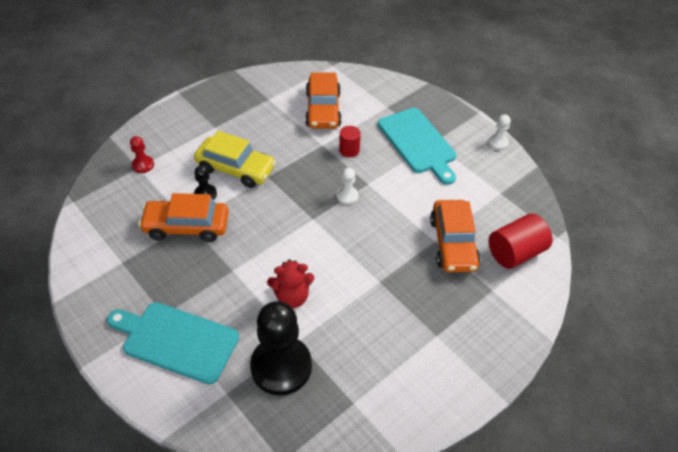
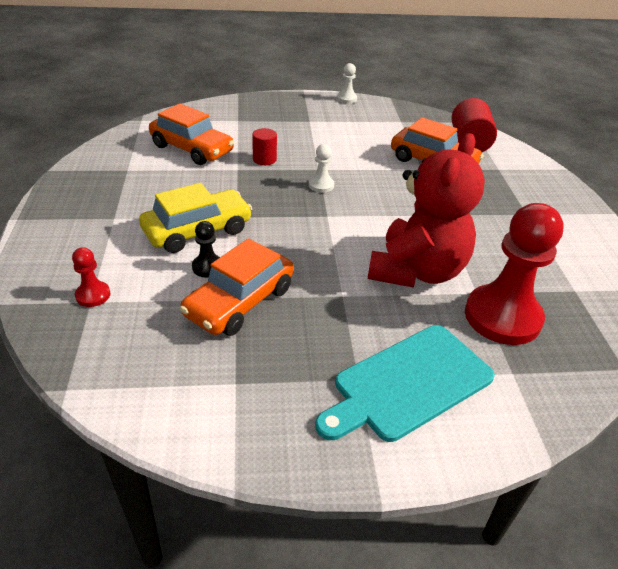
camera: 55 degrees left, 10 degrees down
black pawn [250,301,312,395] -> red pawn [465,203,564,345]
red teddy bear [267,259,314,308] -> red teddy bear [368,133,485,288], size x1.86
turquoise cutting board [378,108,456,185] -> none

